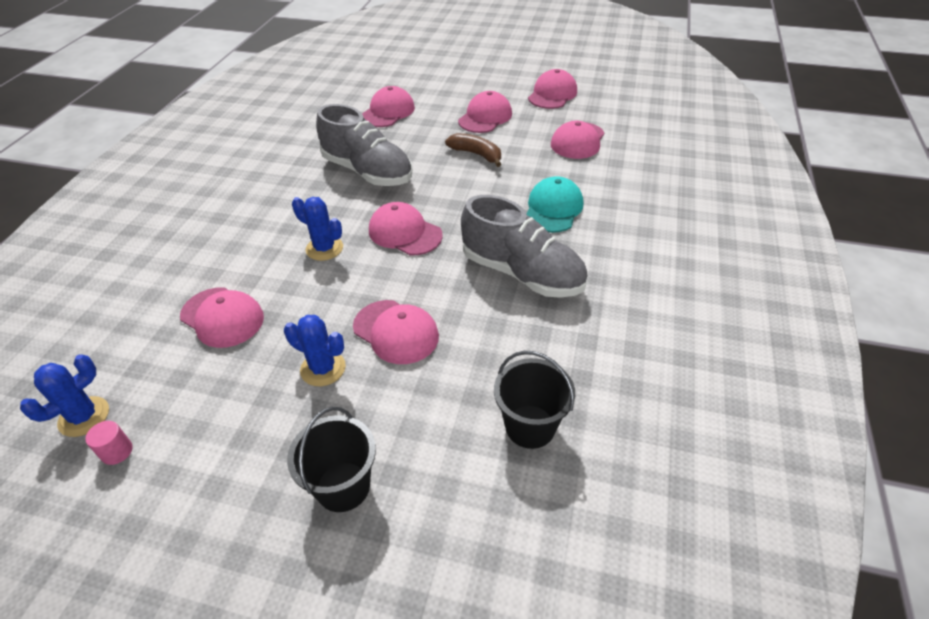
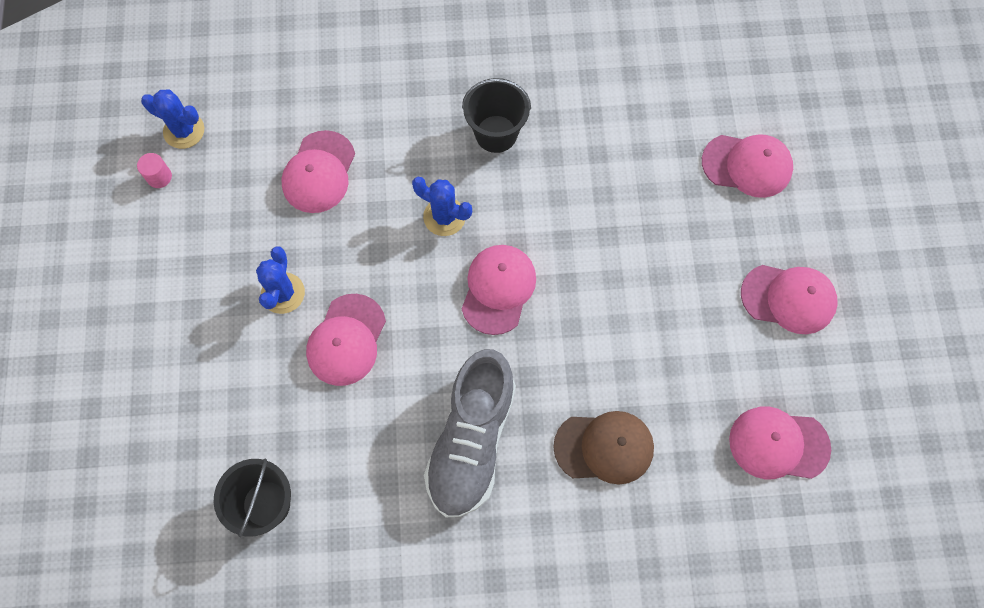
camera: 70 degrees right, 25 degrees up
black bucket [287,407,376,512] -> black bucket moved to [462,78,531,153]
blue cactus [292,197,343,261] -> blue cactus turned 75 degrees counterclockwise [412,177,472,236]
grey shoe [316,104,412,186] -> none
brown banana [445,133,501,167] -> none
turquoise cap [527,176,583,233] -> brown cap [553,411,654,484]
pink cap [528,69,577,109] -> none

